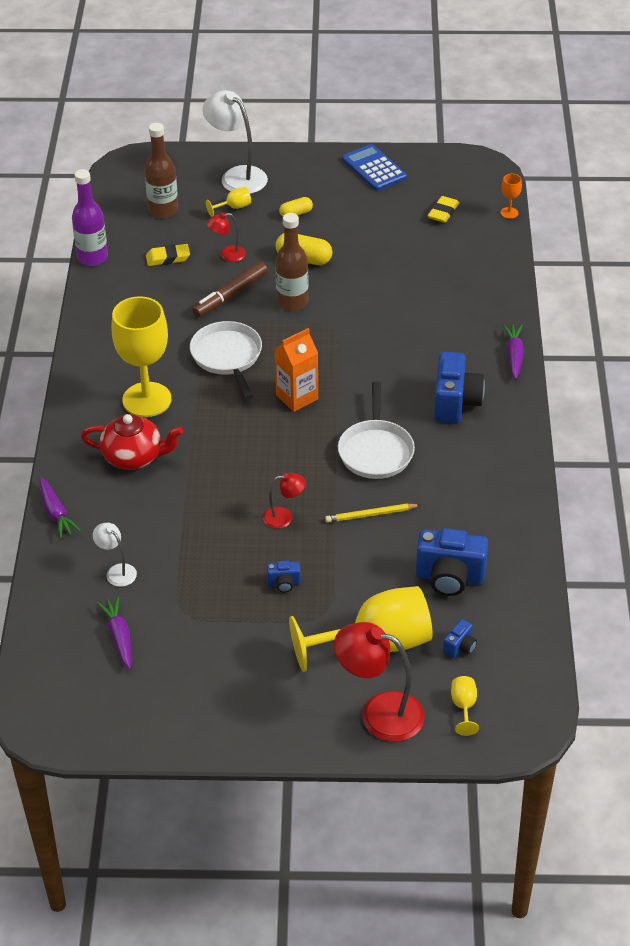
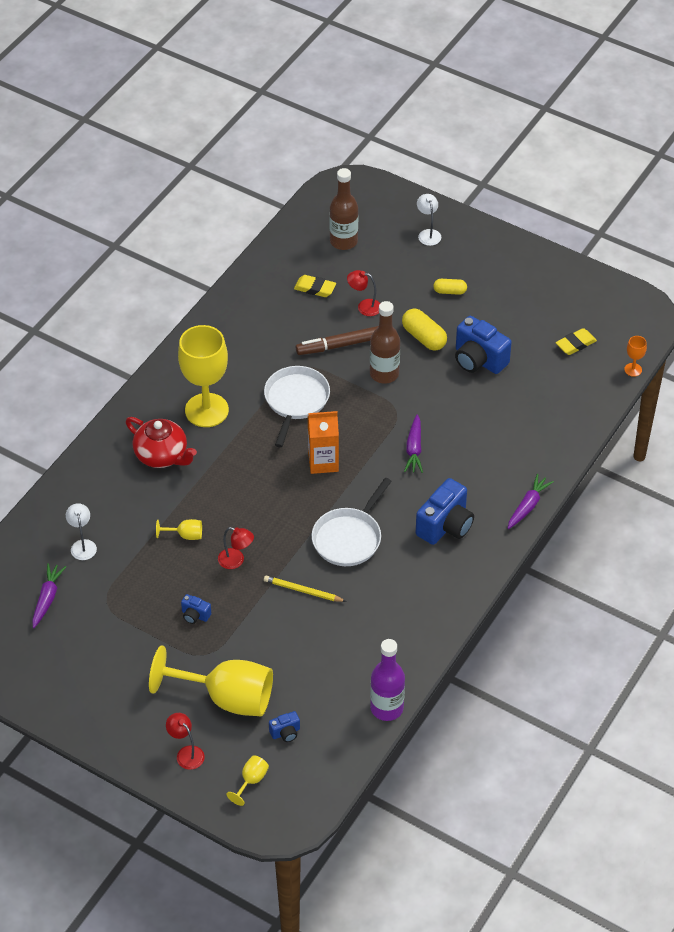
camera: 30 degrees right, 5 degrees up
purple carrot [39,477,81,539] -> purple carrot moved to [404,414,423,473]
purple bottle [72,169,108,266] -> purple bottle moved to [370,639,405,721]
white lamp [203,90,268,194] -> white lamp [417,194,441,246], size x0.52
yellow goblet [206,187,251,217] -> yellow goblet moved to [156,519,202,540]
red lamp [334,622,425,742] -> red lamp [166,713,205,770], size x0.52
blue calculator [342,144,407,191] -> none
blue camera [416,528,488,596] -> blue camera moved to [455,316,512,374]

